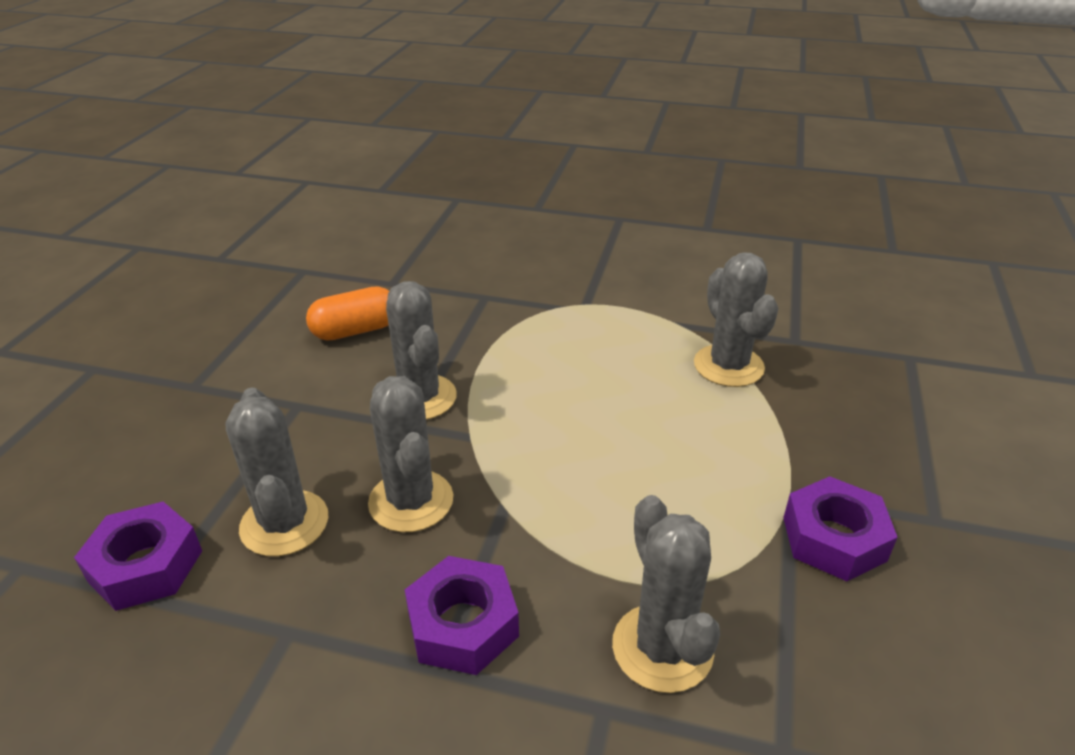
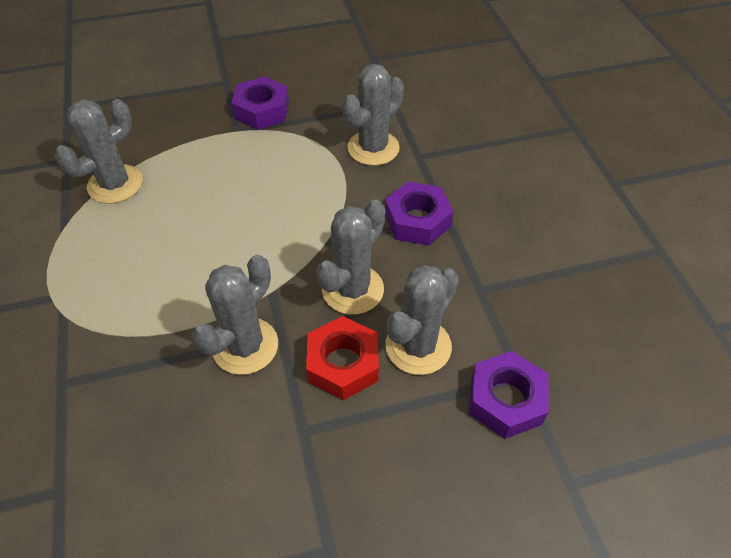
camera: 120 degrees left, 15 degrees up
orange capsule [306,286,389,341] -> none
none -> red nut [306,316,379,400]

